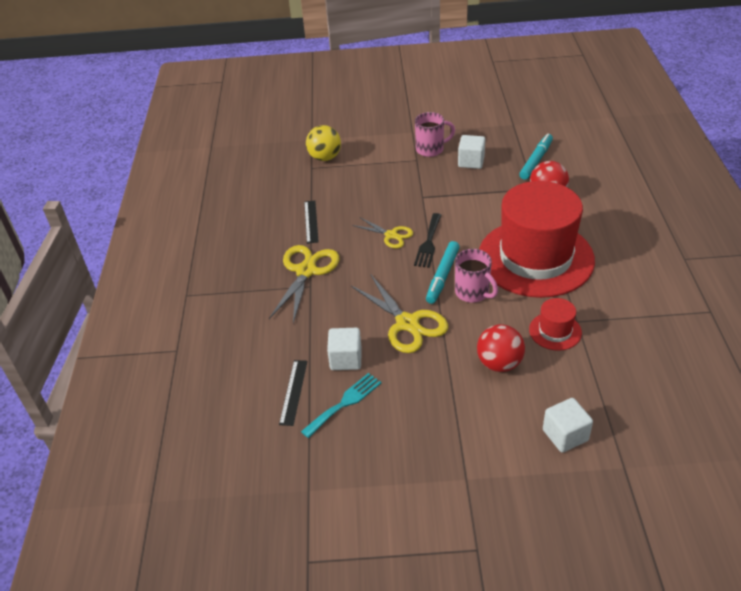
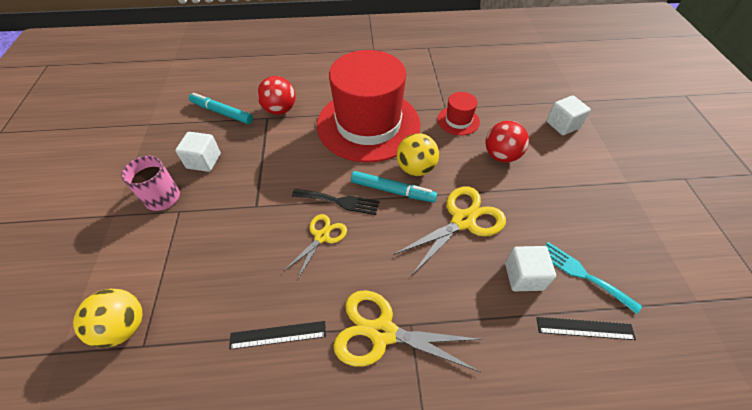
camera: 95 degrees left, 10 degrees up
pink mug [455,249,498,303] -> yellow ball [396,133,439,176]

